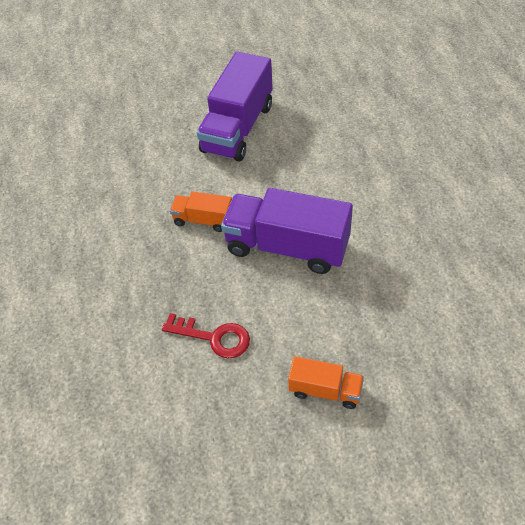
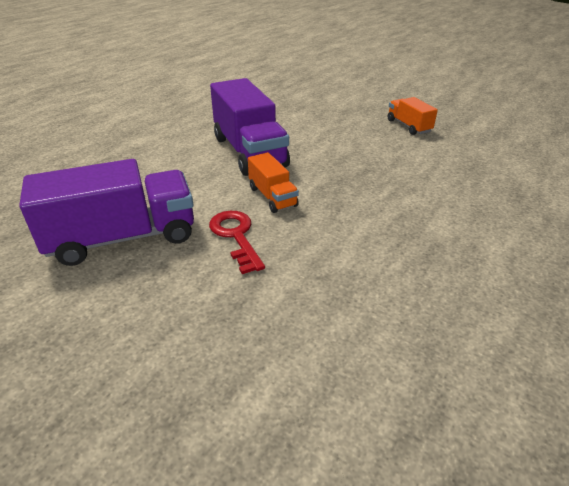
camera: 135 degrees left, 15 degrees down
red key [162,313,250,358] -> red key moved to [209,211,265,274]
orange truck [288,356,364,409] -> orange truck moved to [387,97,438,135]

